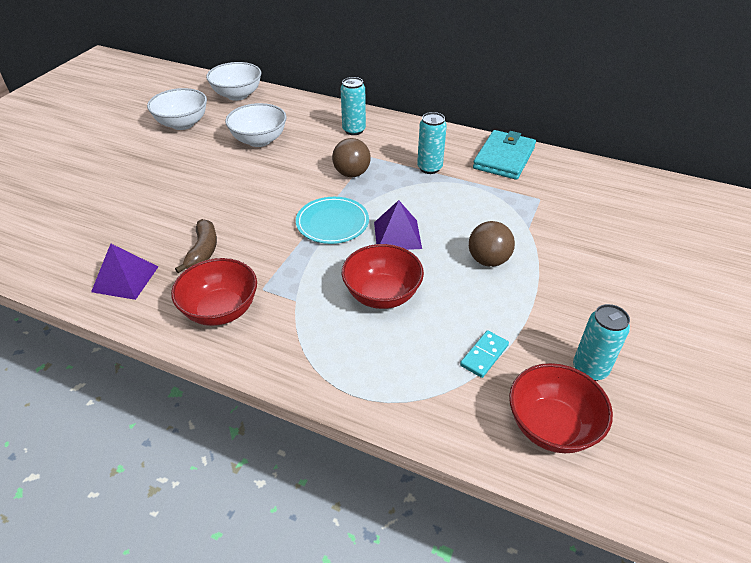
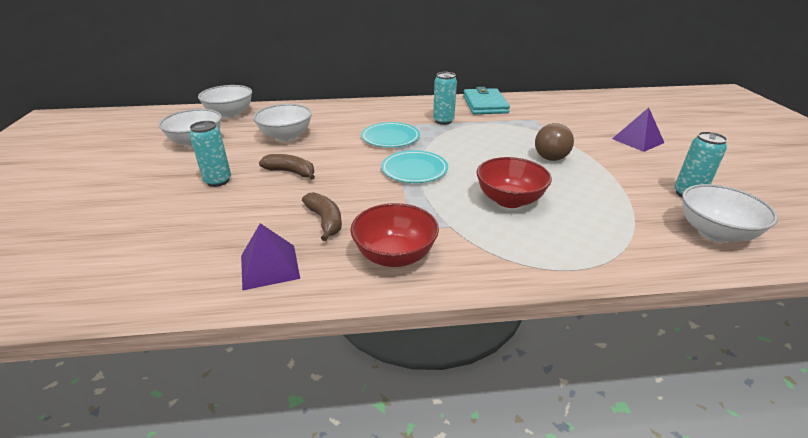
camera: 30 degrees left, 10 degrees down
brown ball [332,138,371,177] -> turquoise plate [361,122,420,147]
turquoise can [341,77,366,135] -> turquoise can moved to [190,121,231,187]
purple pyramid [374,200,422,250] -> purple pyramid moved to [612,108,664,152]
turquoise domino [460,330,509,378] -> none
red bowl [509,363,613,453] -> white bowl [682,184,778,243]
none -> brown banana [259,154,315,180]

